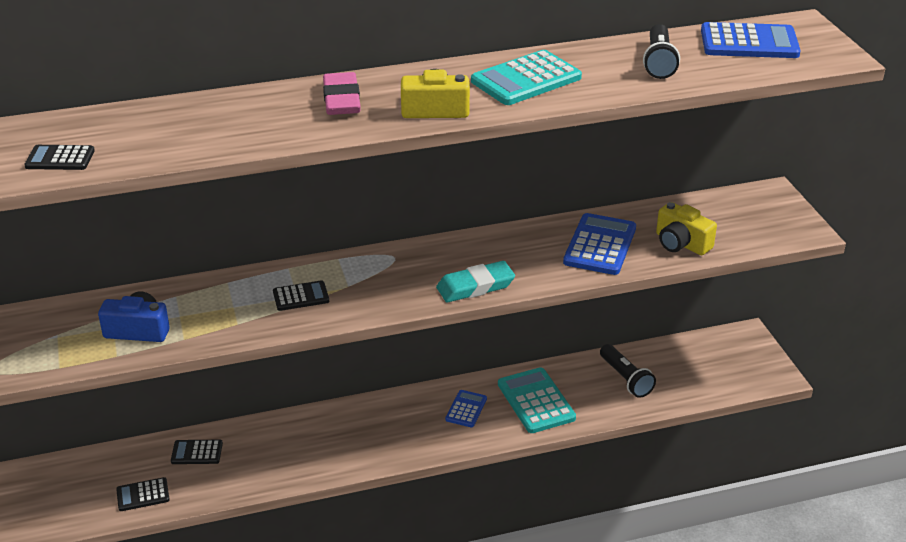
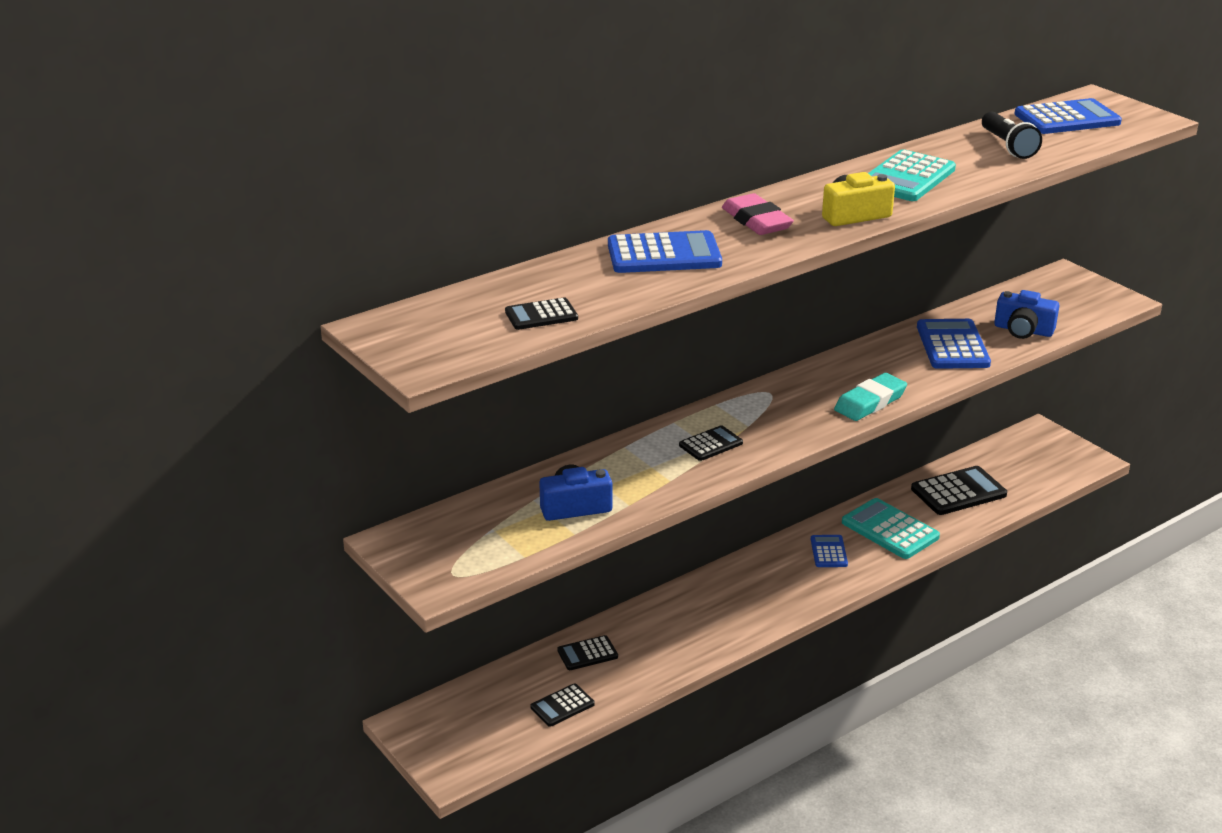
camera: 20 degrees left, 5 degrees down
black flashlight [600,344,656,398] -> black calculator [911,466,1007,515]
yellow camera [656,202,717,255] -> blue camera [994,290,1059,339]
none -> blue calculator [608,230,722,273]

